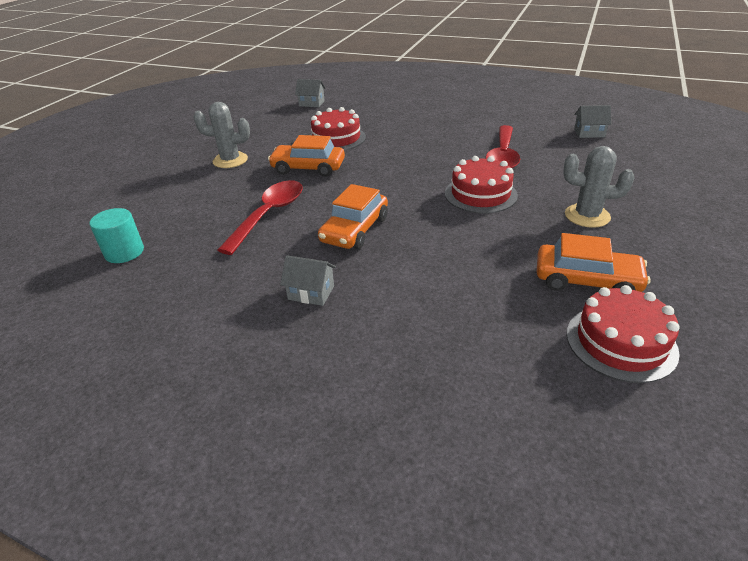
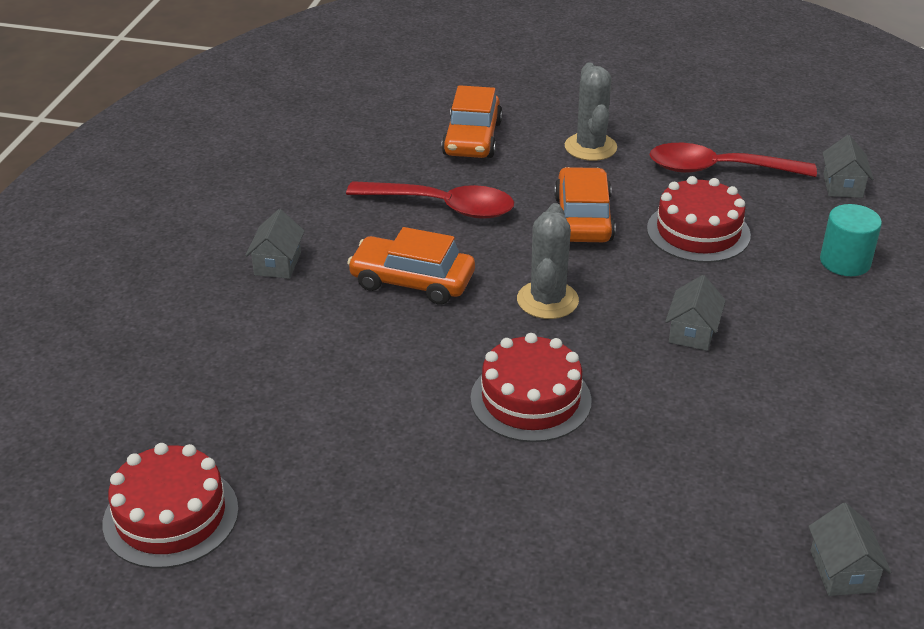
camera: 80 degrees right, 0 degrees up
turquoise cylinder [89,208,144,263] -> turquoise cylinder moved to [820,204,882,276]
red spoon [486,125,520,168] -> red spoon moved to [649,143,817,177]
orange car [537,233,650,292] -> orange car moved to [441,85,502,158]
grey cactus [563,146,634,228] -> grey cactus moved to [517,203,579,319]
none -> grey house [665,275,726,351]

